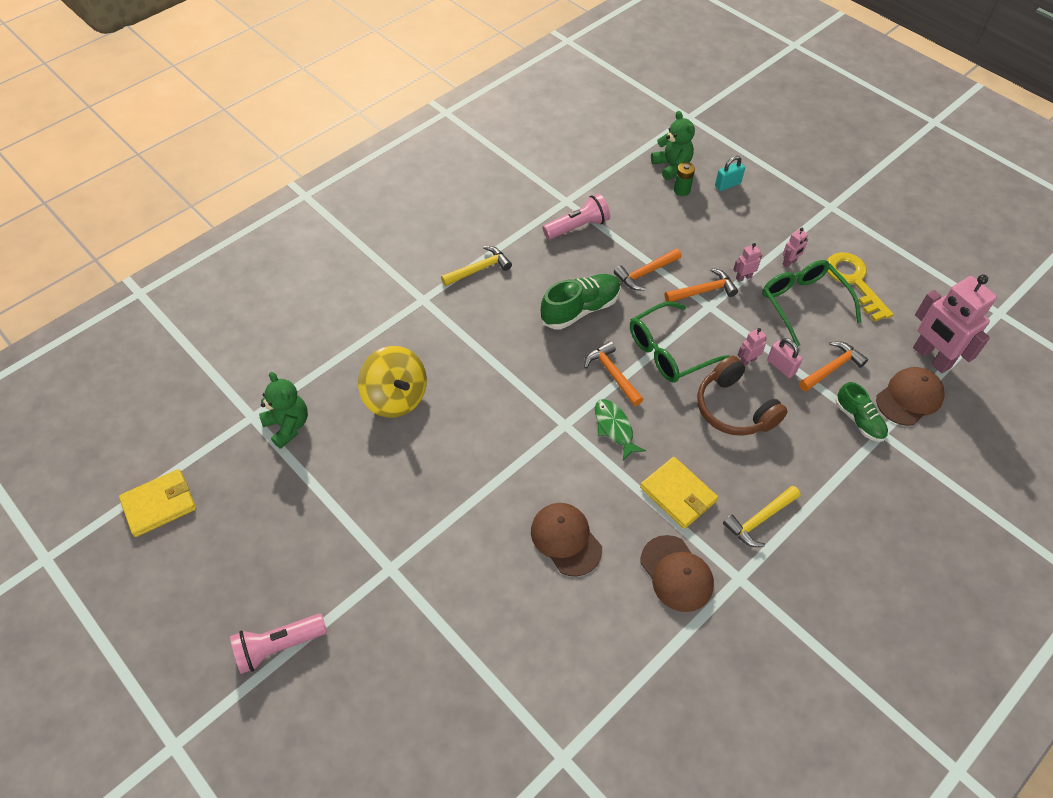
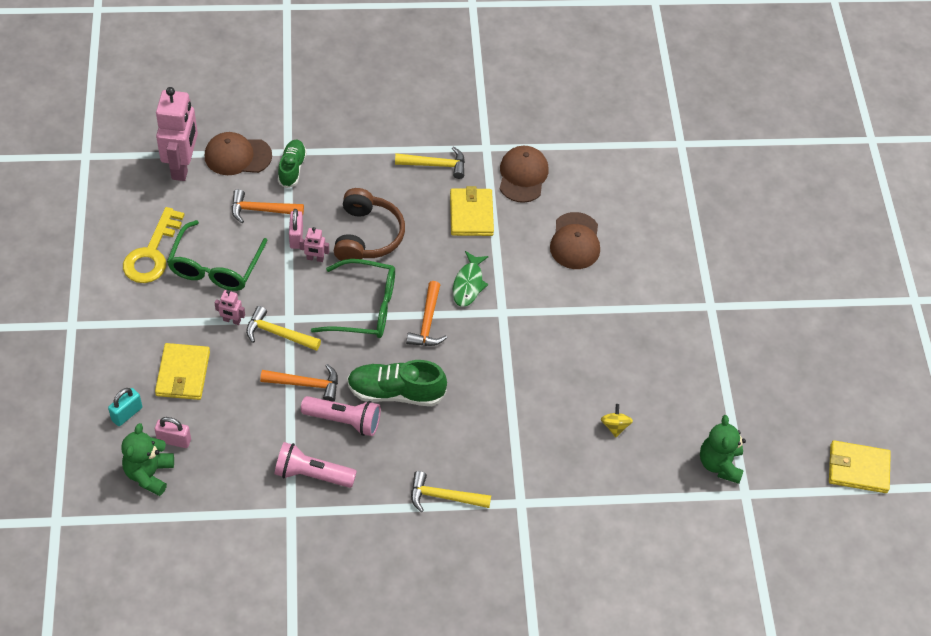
camera: 145 degrees left, 0 degrees up
pink flashlight [230,614,327,674] -> pink flashlight moved to [301,396,381,436]
yellow spinning top [358,346,427,418] -> yellow spinning top [601,404,633,437], size x0.45
orange hammer [665,268,738,302] -> yellow hammer [246,306,321,351]
green battery [674,162,695,196] -> pink padlock [155,417,191,448]
turquoise padlock [715,156,745,191] -> turquoise padlock turned 60 degrees counterclockwise [108,388,142,426]
pink robot [782,228,808,268] -> none
none -> yellow wallet [155,343,210,400]

